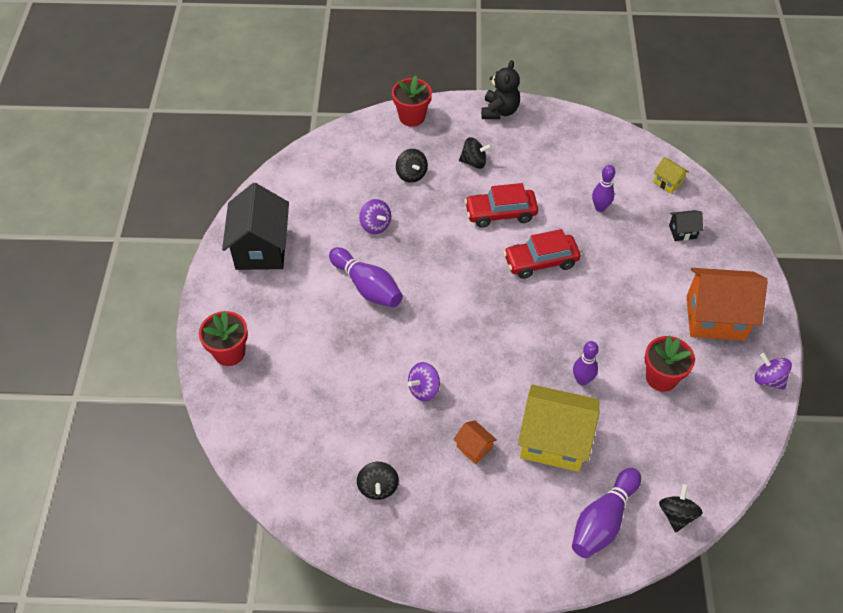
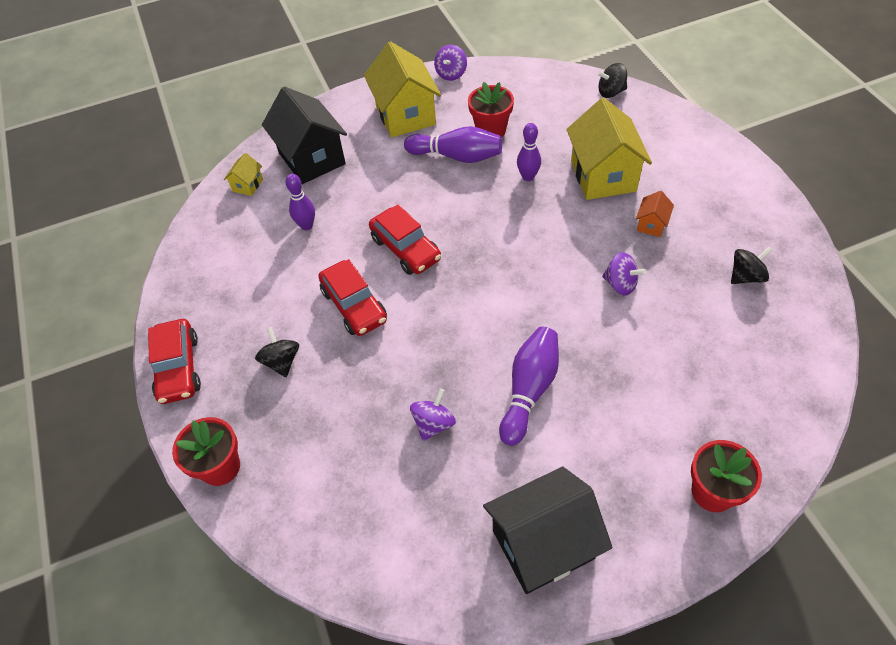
camera: 110 degrees left, 0 degrees up
black spinning top [396,149,428,183] -> none
black teddy bear [481,60,520,119] -> red car [148,319,201,404]
purple bowling pin [572,468,641,558] -> purple bowling pin moved to [404,126,502,163]
black house [669,210,703,241] -> black house [262,86,347,184], size x2.25
orange house [687,268,768,340] -> yellow house [364,41,441,137]

